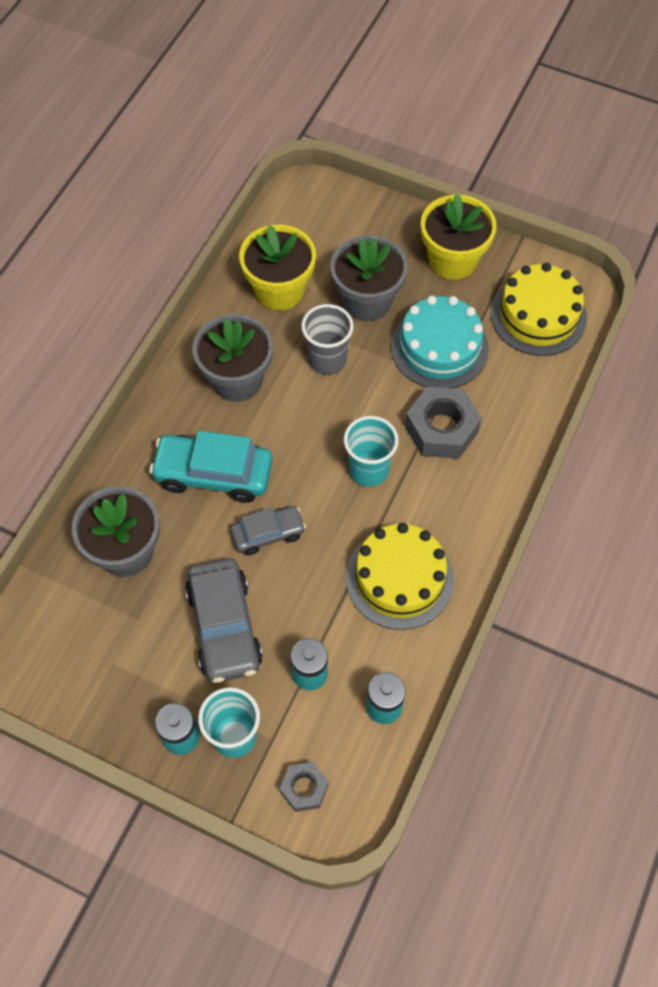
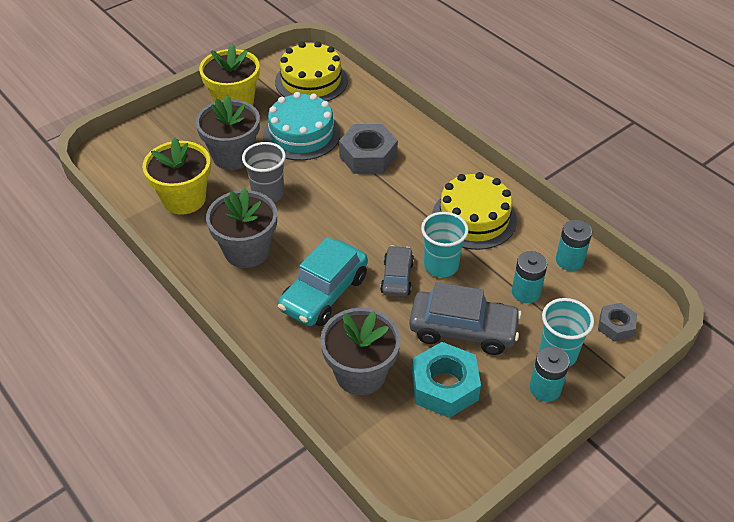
camera: 65 degrees left, 15 degrees down
turquoise cup [344,416,399,487] -> turquoise cup moved to [421,212,469,277]
none -> turquoise nut [412,342,481,418]

